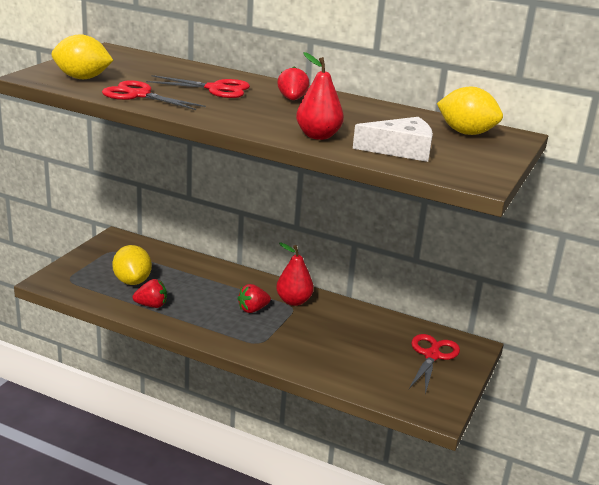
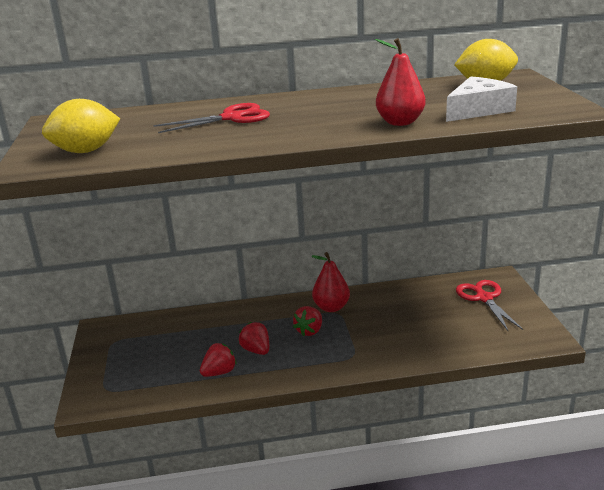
camera: 30 degrees left, 0 degrees up
red scissors [102,80,206,110] -> none
yellow lemon [112,245,152,285] -> none
red strawberry [277,66,309,100] -> red strawberry moved to [239,322,269,355]

